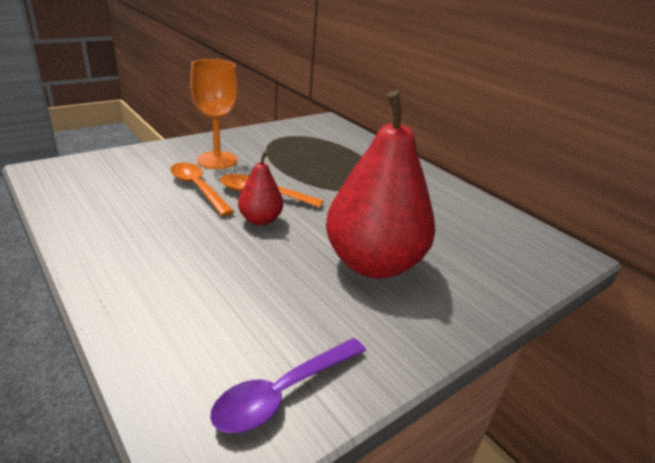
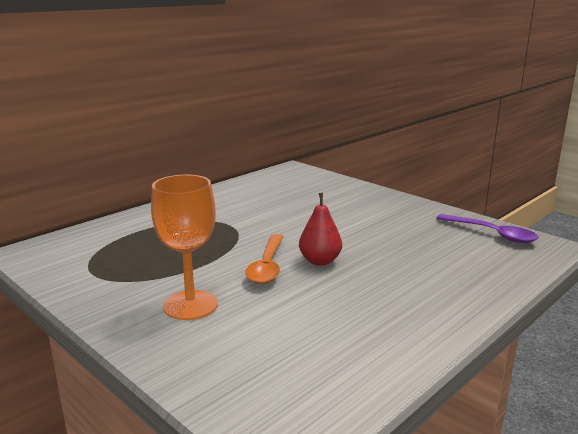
camera: 95 degrees left, 10 degrees down
orange spoon [170,162,234,216] -> none
red pear [326,91,435,279] -> none

